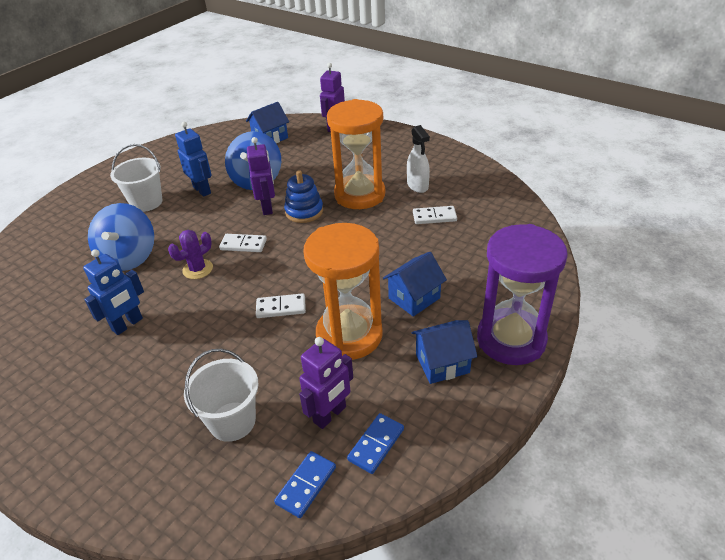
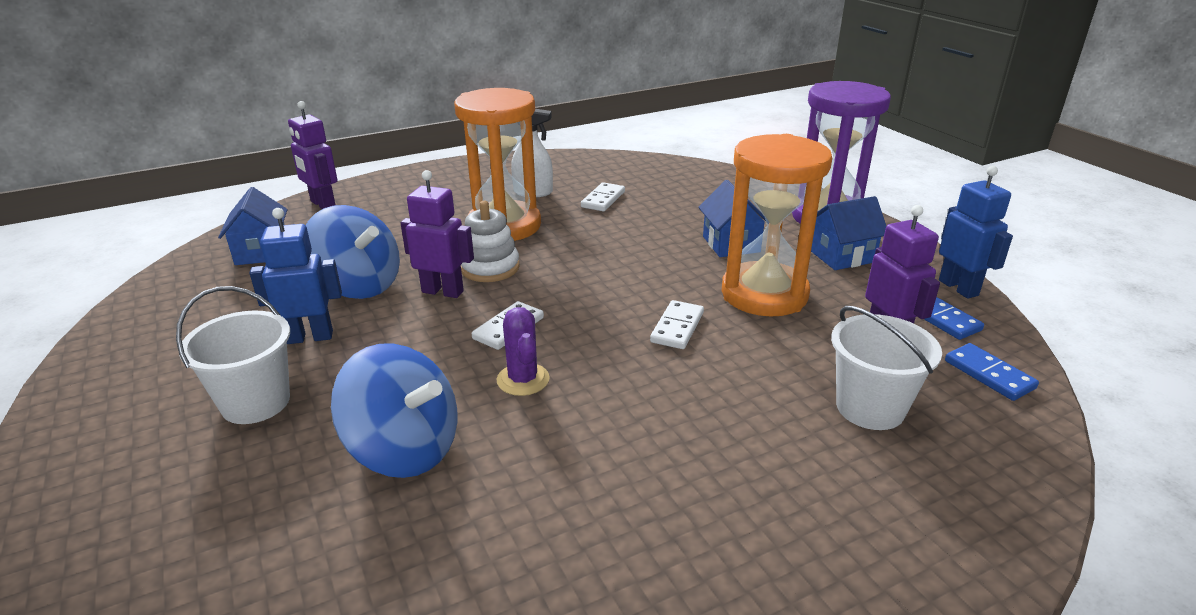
camera: 65 degrees left, 10 degrees down
blue robot [83,249,144,335] -> blue robot moved to [939,166,1013,299]
blue stacking toy [284,170,323,223] -> white stacking toy [461,201,520,282]
blue house [412,320,478,384] -> blue house turned 60 degrees clockwise [811,196,886,270]

